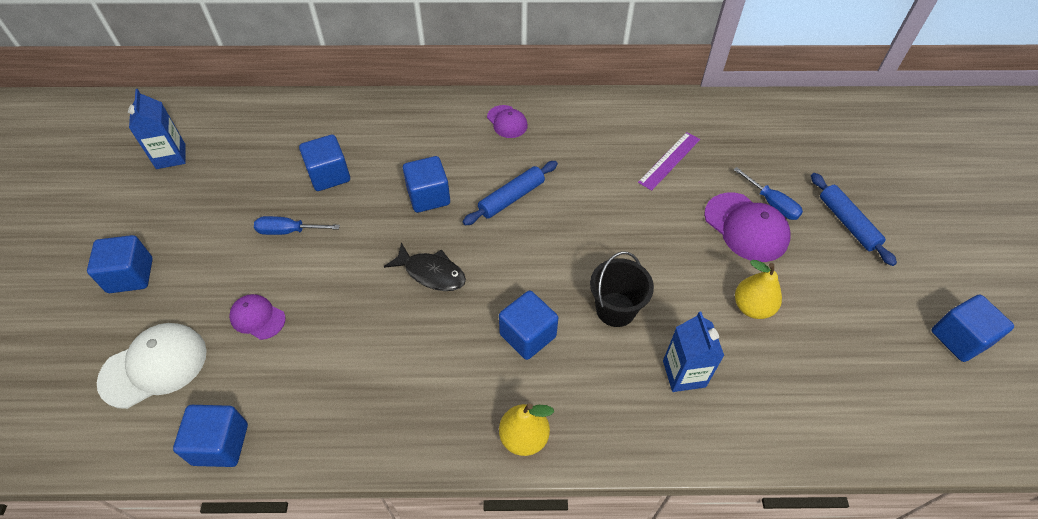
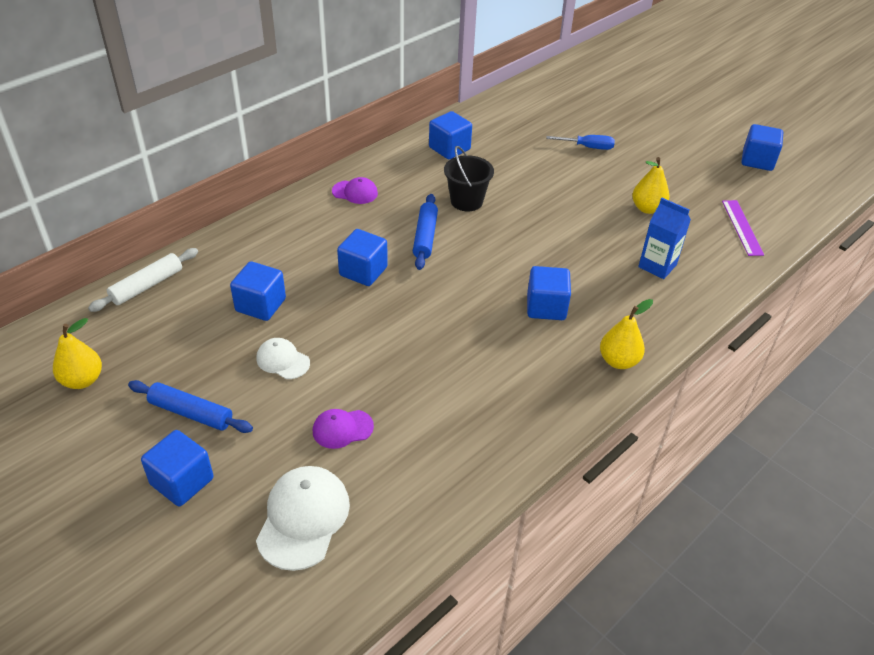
camera: 45 degrees left, 10 degrees down
blue carton [128,89,186,169] -> yellow pear [53,318,102,389]
blue cube [173,405,248,467] -> blue cube moved to [429,111,472,159]
blue screwdriver [254,216,340,235] -> white cap [256,338,310,379]
black fish [384,243,466,291] -> none
black bucket [590,252,654,327] -> black bucket moved to [444,146,494,212]
purple ruler [638,132,700,191] -> purple ruler moved to [722,200,764,256]
purple cap [704,193,791,262] -> none
blue rolling pin [811,173,897,266] -> blue rolling pin moved to [128,380,253,433]
none -> white rolling pin [88,248,198,312]

